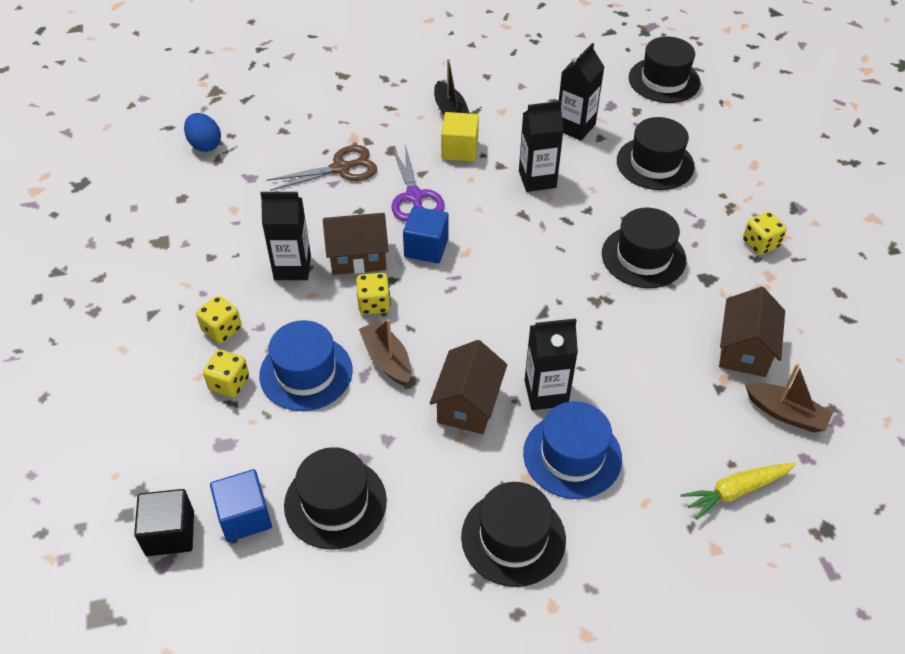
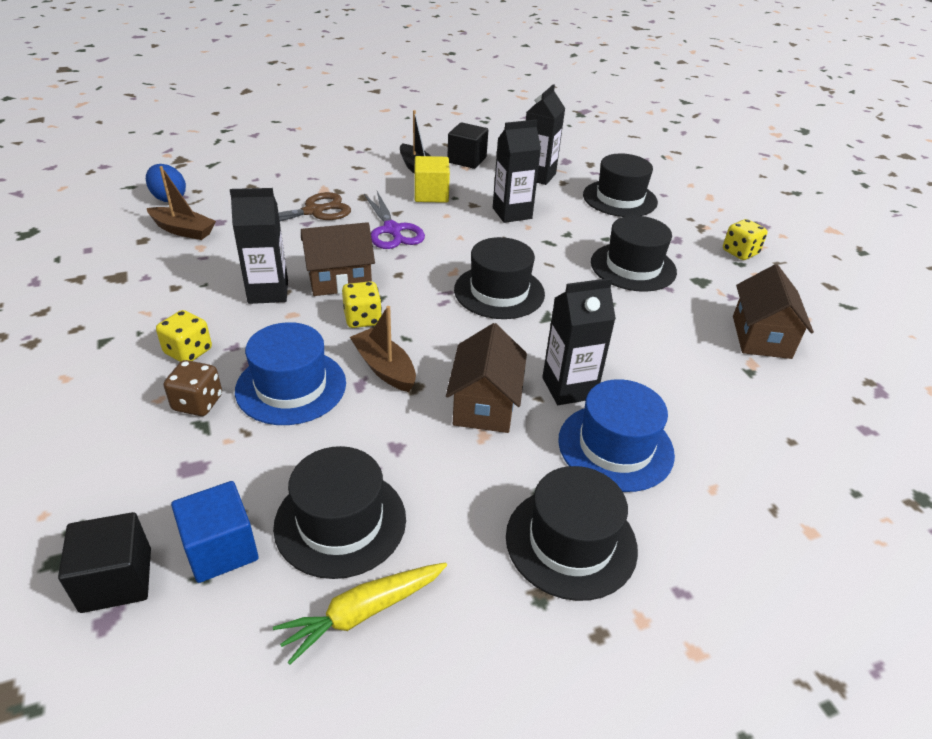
camera: 10 degrees left, 10 degrees down
yellow dice [203,349,249,397] -> brown dice [164,360,222,416]
blue cube [403,206,449,263] -> none
black hat [629,37,700,103] -> black hat moved to [454,237,545,319]
yellow carrot [681,463,795,520] -> yellow carrot moved to [273,562,447,665]
brown boat [745,364,833,432] -> brown boat moved to [147,166,216,240]
none -> black cube [447,122,488,169]

